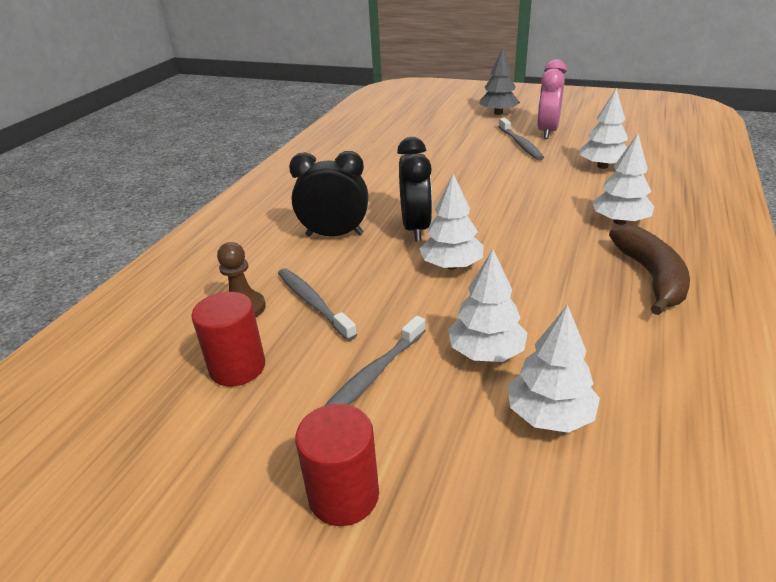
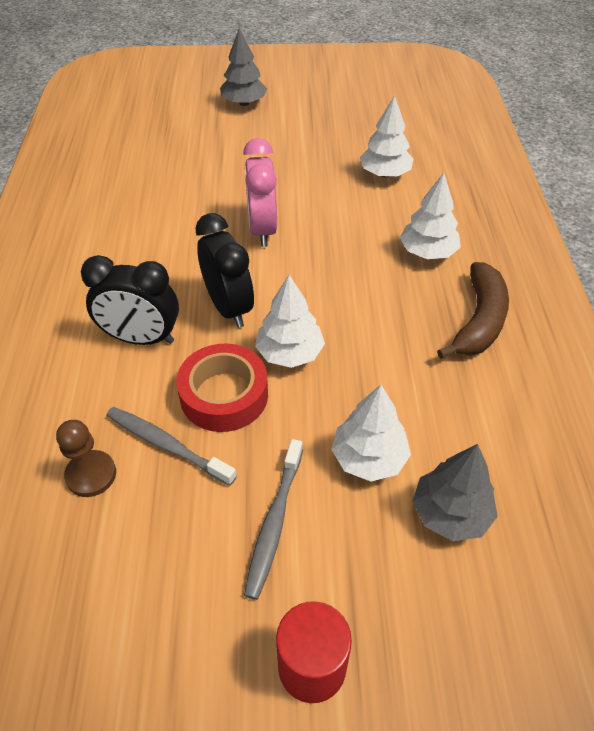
camera: 25 degrees left, 15 degrees up
red cylinder [191,292,265,386] -> none
black clock [289,151,368,236] -> black clock turned 150 degrees counterclockwise [81,255,179,345]
grey toothbrush [499,118,544,160] -> none
white tree [508,304,600,433] -> grey tree [413,444,498,541]
pink clock [537,59,567,139] -> pink clock moved to [243,138,277,247]
brown banana [609,225,690,315] -> brown banana turned 45 degrees clockwise [437,262,509,359]
none -> red tape [176,344,268,432]

